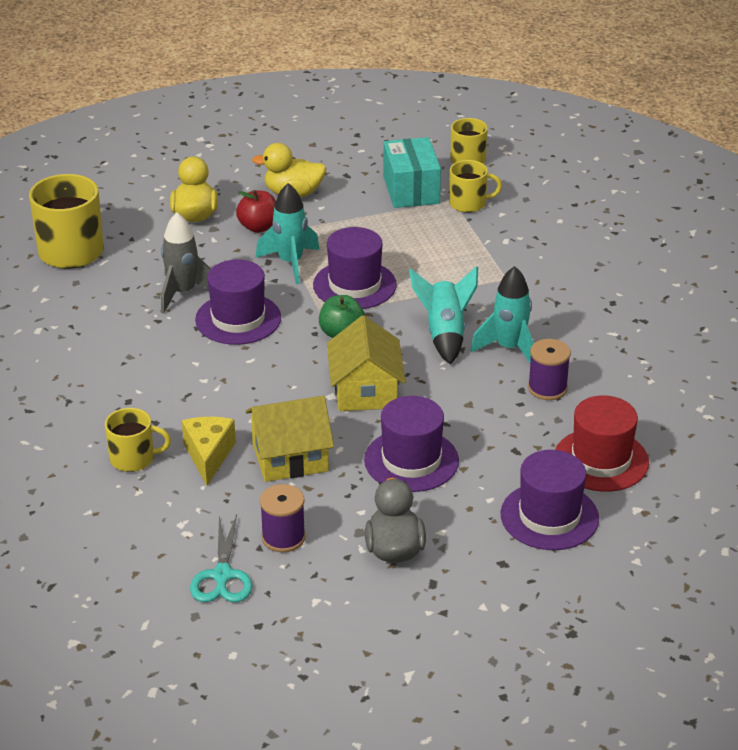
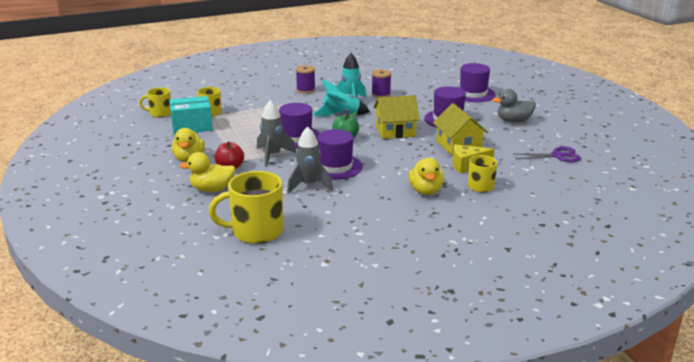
camera: 95 degrees left, 10 degrees down
turquoise scissors [190,515,252,602] -> purple scissors [515,147,581,162]
turquoise rocket [255,183,320,284] -> grey rocket [257,100,296,167]
purple spool [260,484,306,552] -> purple spool moved to [296,65,316,94]
red hat [555,395,649,492] -> none
none -> yellow duck [409,158,444,195]

